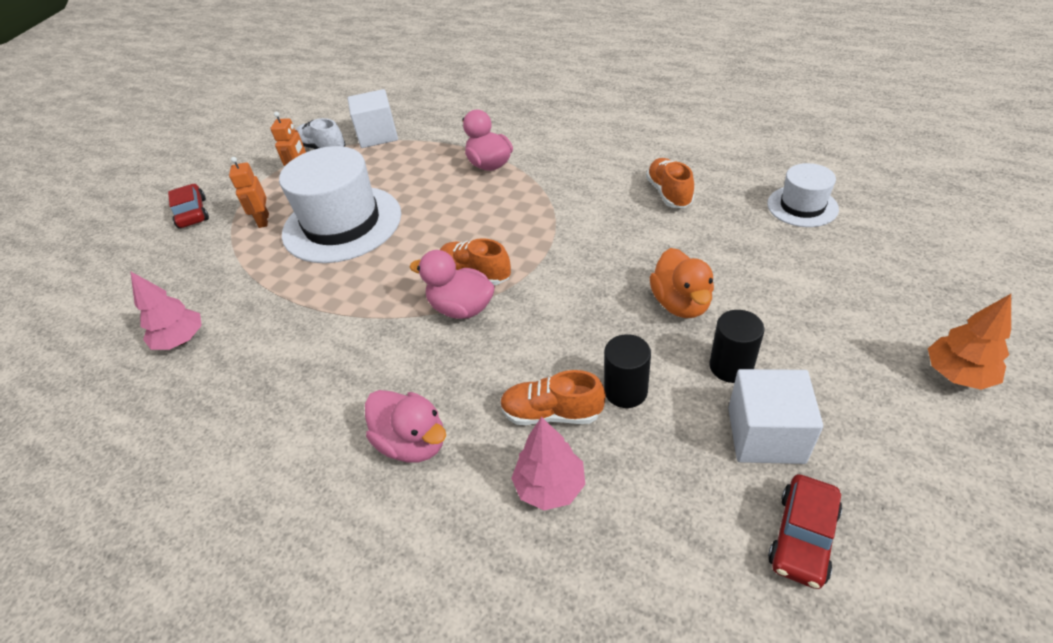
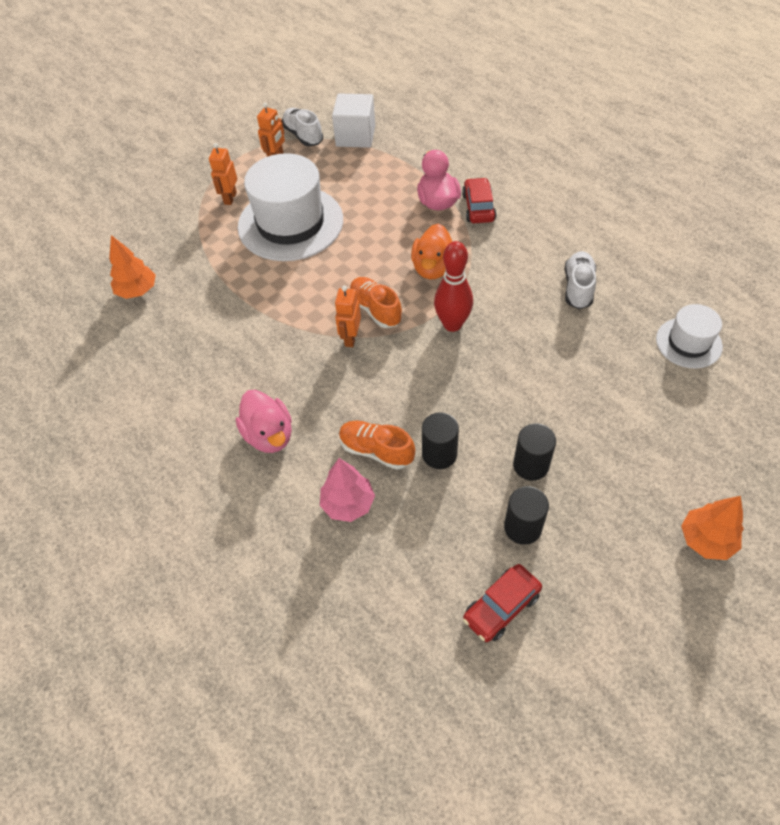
camera: 20 degrees right, 10 degrees up
pink tree [130,271,202,350] -> orange tree [109,235,156,299]
red car [168,184,209,229] -> red car moved to [462,177,497,223]
pink duck [409,250,495,319] -> orange robot [335,286,361,347]
orange shoe [646,158,694,208] -> white shoe [564,251,596,309]
orange duck [650,248,714,318] -> orange duck moved to [411,223,452,279]
white cube [728,369,823,464] -> black cylinder [504,486,549,545]
none -> red bowling pin [434,241,473,332]

